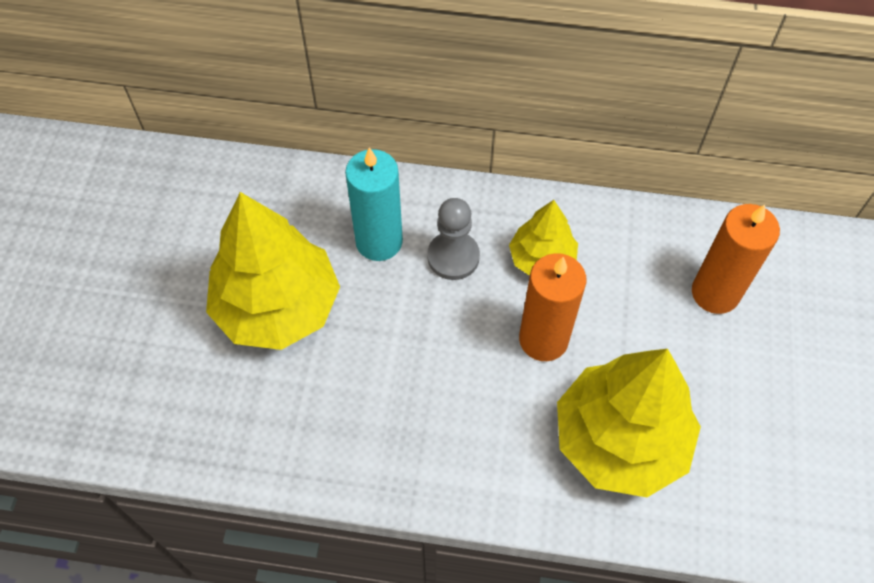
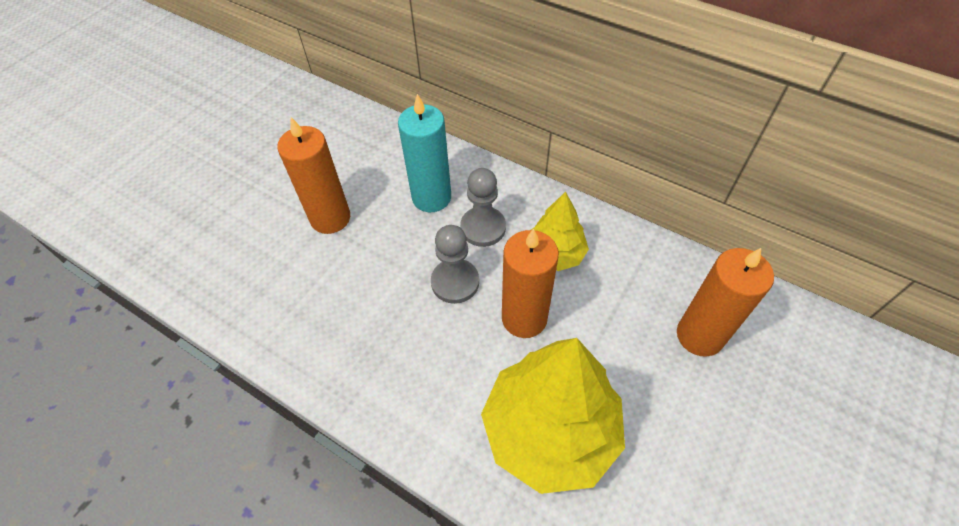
camera: 25 degrees right, 5 degrees down
yellow tree [206,192,340,350] -> orange candle [277,117,350,234]
none -> grey pawn [431,225,479,304]

